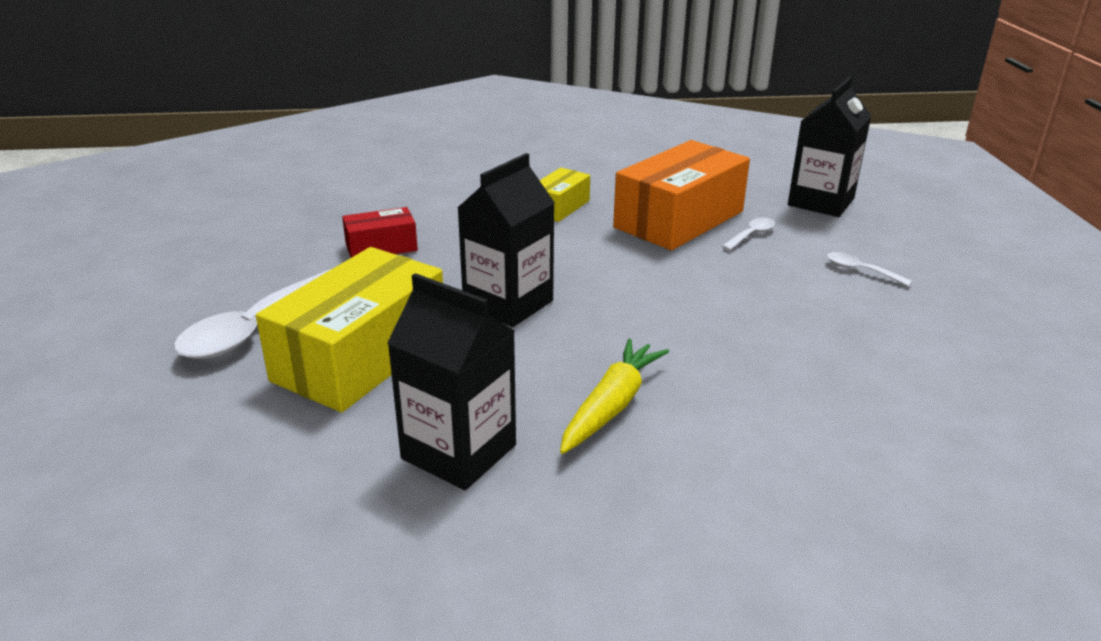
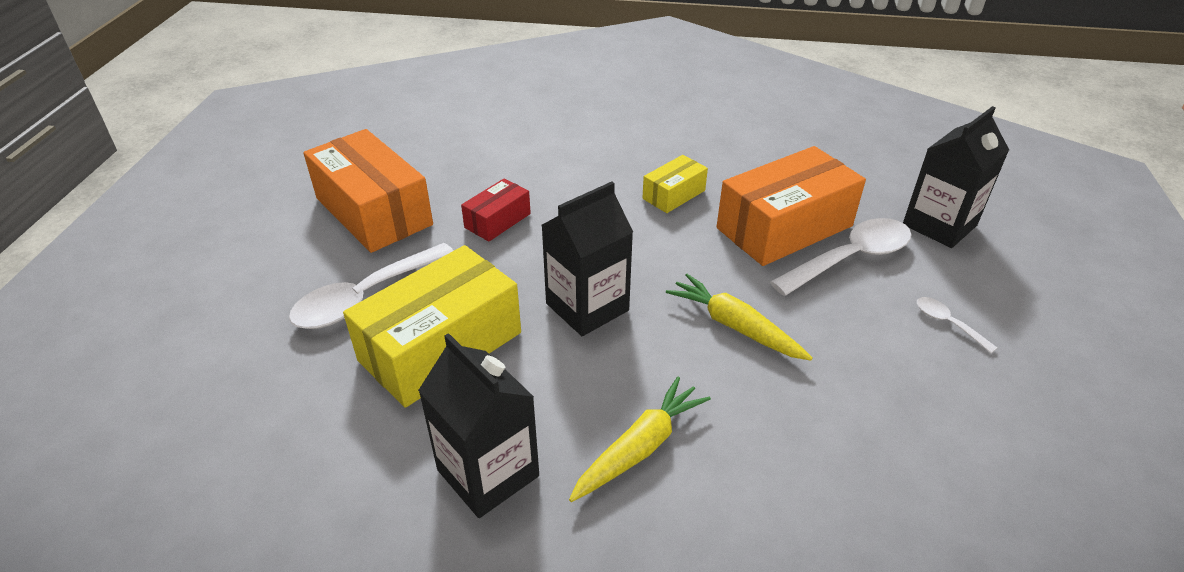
camera: 15 degrees right, 10 degrees up
red box [342,207,418,258] -> red box turned 45 degrees counterclockwise [461,178,531,242]
white spoon [721,217,775,250] -> white spoon [770,218,912,296], size x2.14
none -> orange box [303,129,433,253]
none -> yellow carrot [666,274,813,361]

